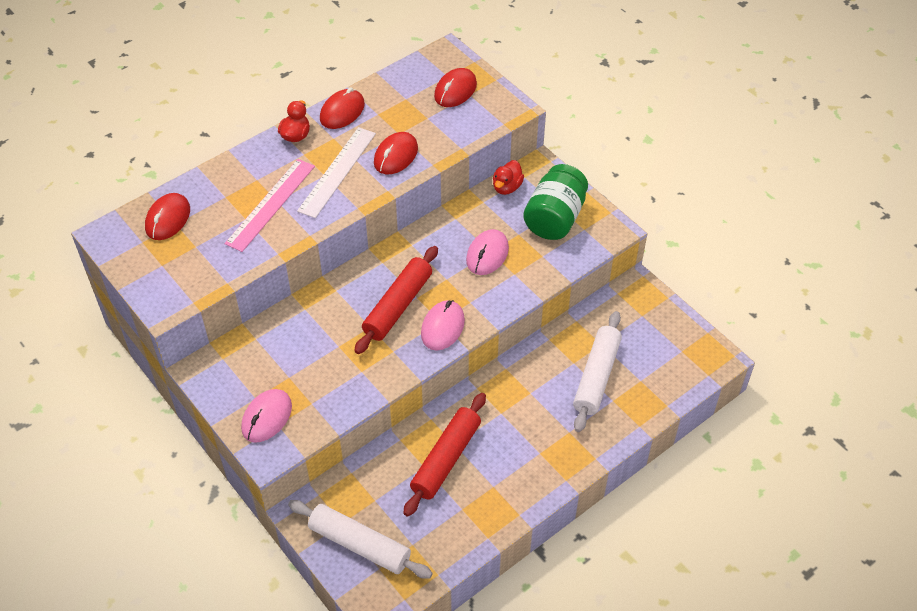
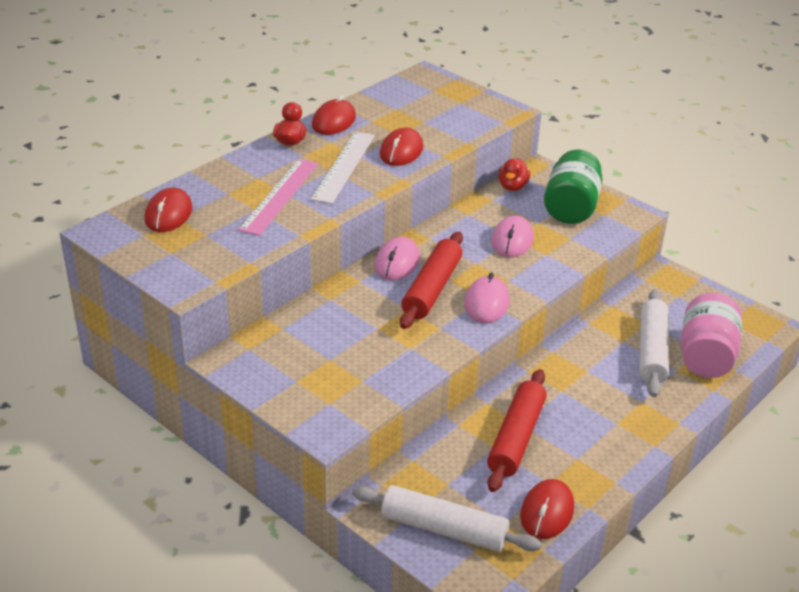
camera: 10 degrees left, 15 degrees down
pink mouse [241,389,292,443] -> pink mouse moved to [374,236,420,280]
red mouse [434,68,477,107] -> red mouse moved to [520,479,574,539]
none -> pink jar [681,293,742,378]

